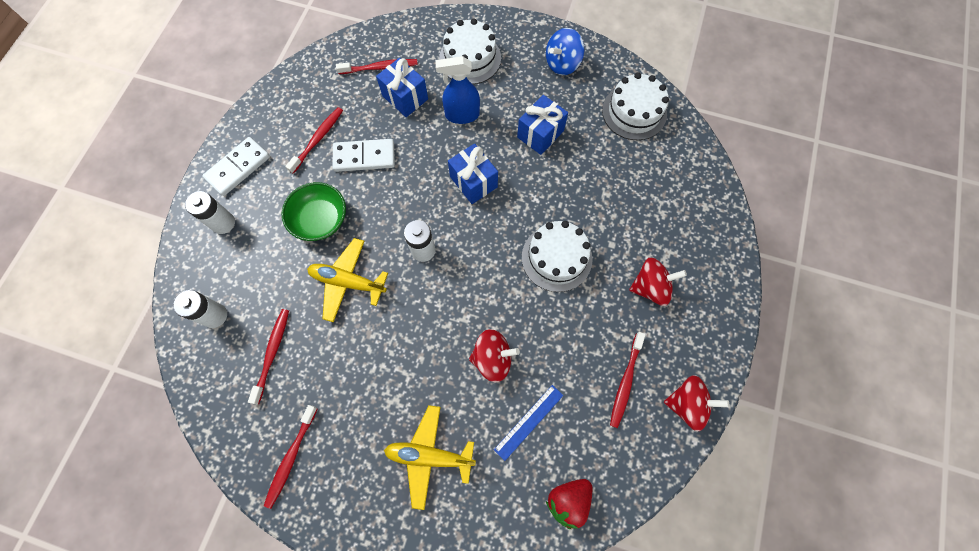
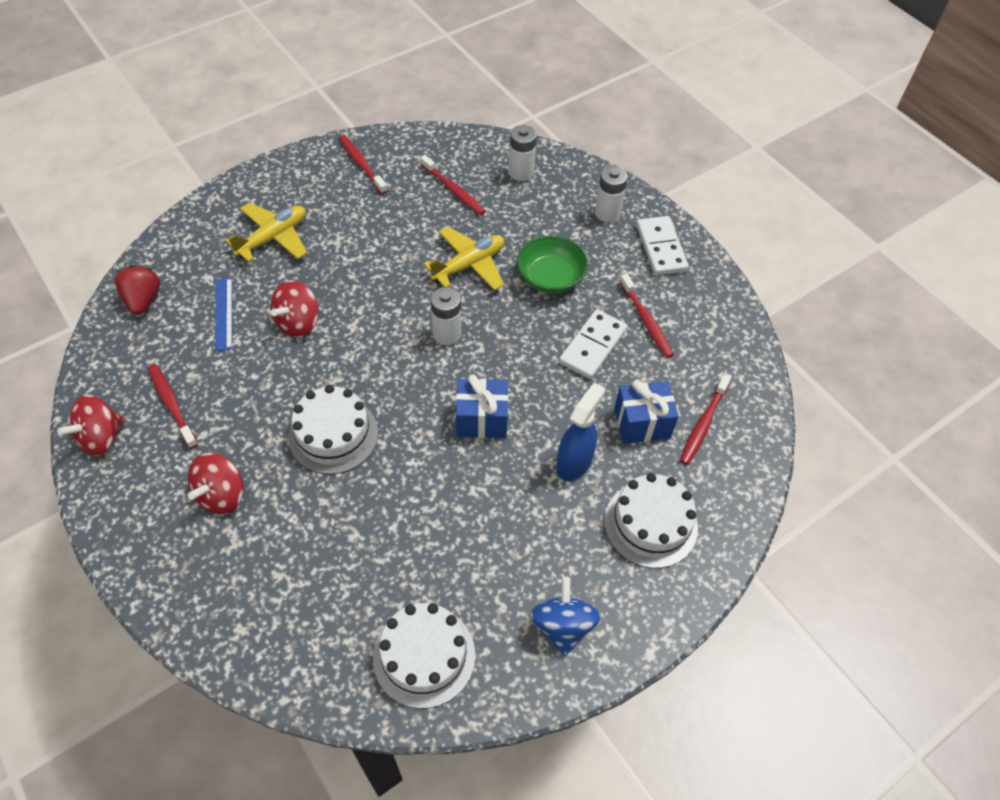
camera: 125 degrees right, 15 degrees down
blue gift [517,95,568,155] -> none

